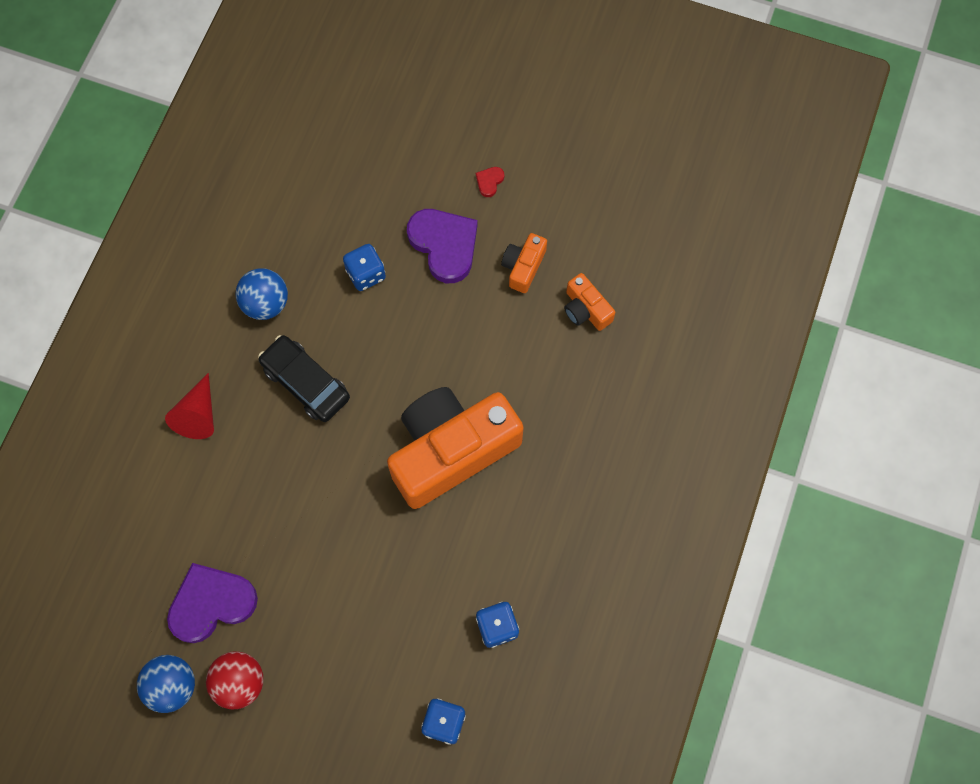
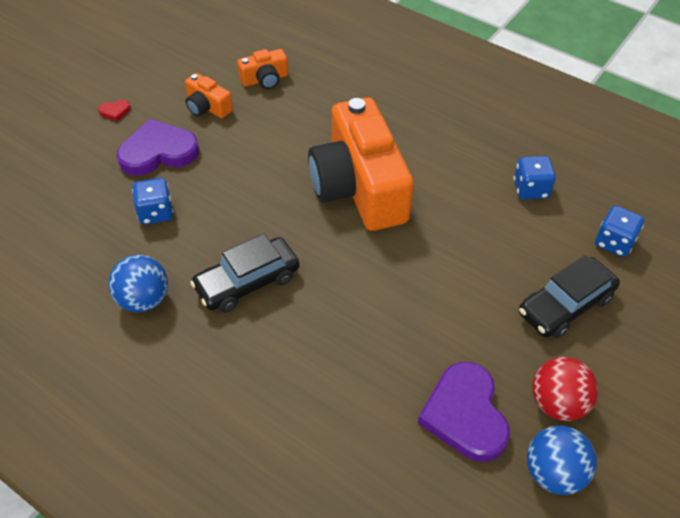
camera: 75 degrees left, 20 degrees down
red cone [165,373,214,439] -> none
red heart [476,167,504,197] -> red heart turned 60 degrees counterclockwise [98,100,131,121]
none -> black car [519,255,620,338]

